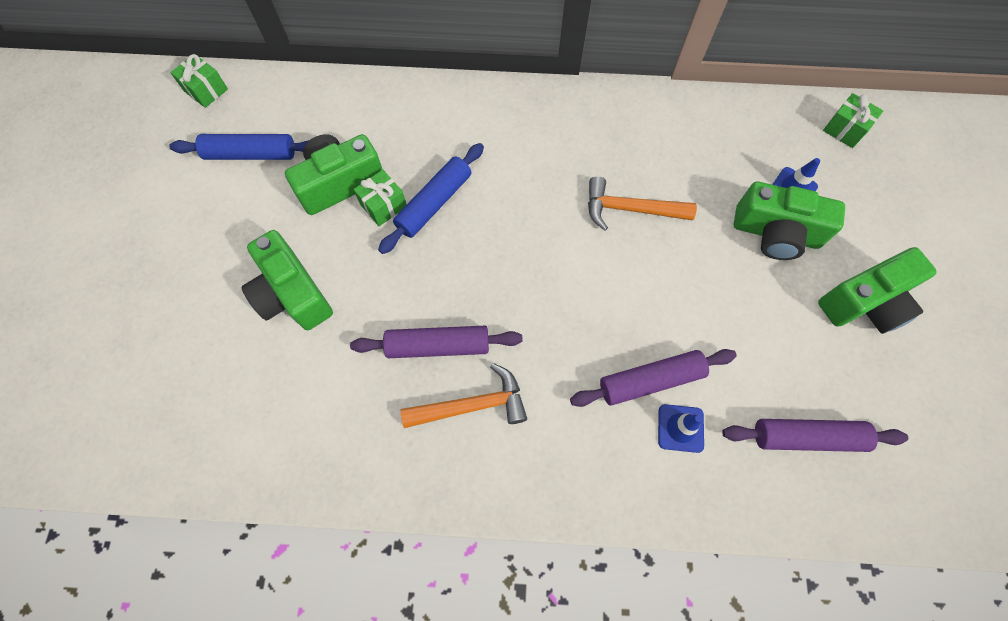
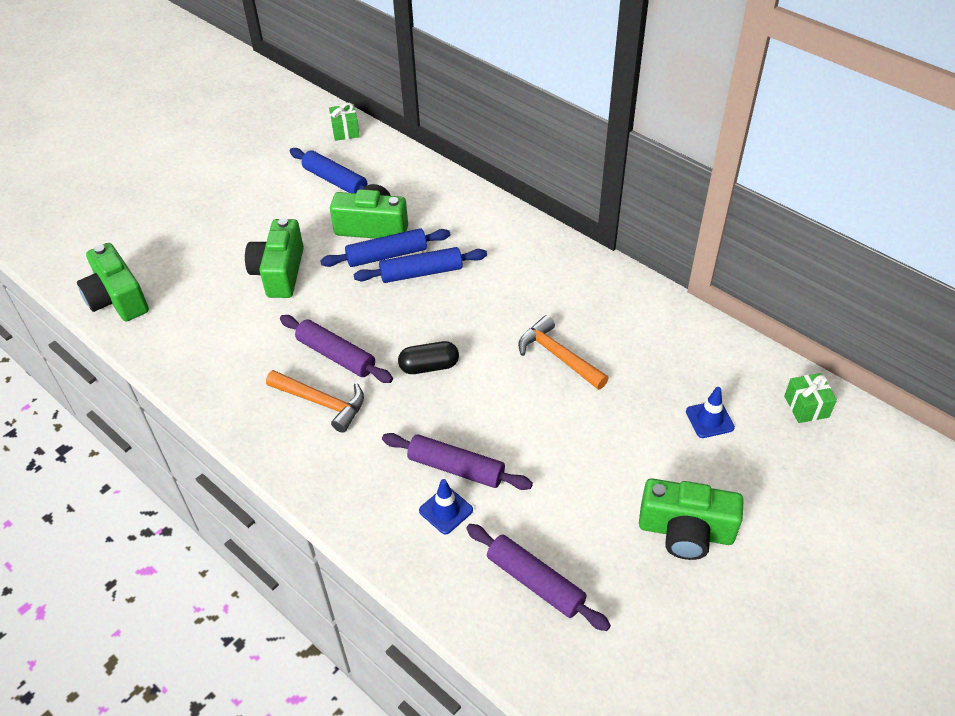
camera: 40 degrees right, 20 degrees down
green gift [353,170,407,226] -> blue rolling pin [320,228,450,267]
green camera [734,181,845,260] -> green camera moved to [77,243,149,322]
none -> black capsule [398,341,459,374]

